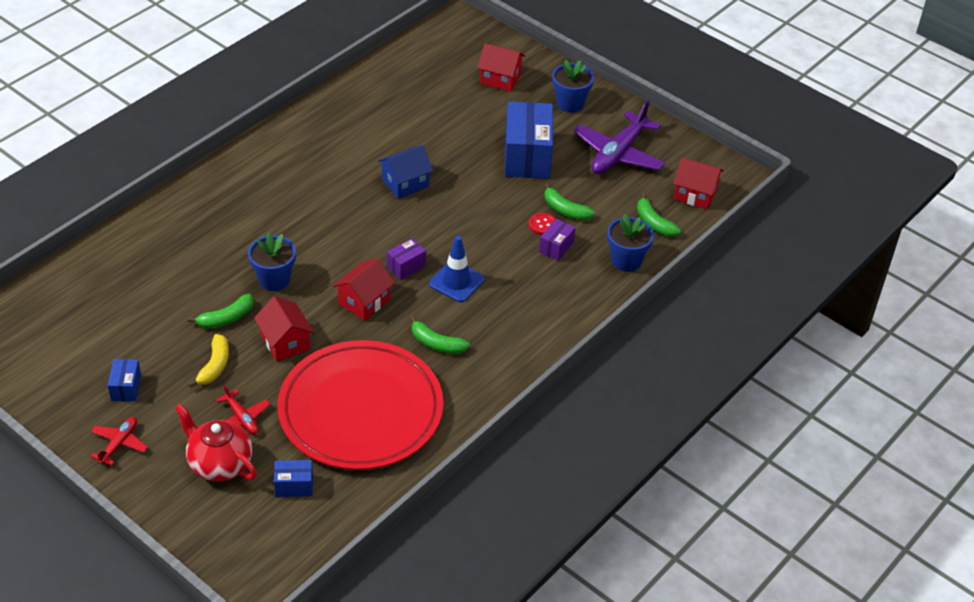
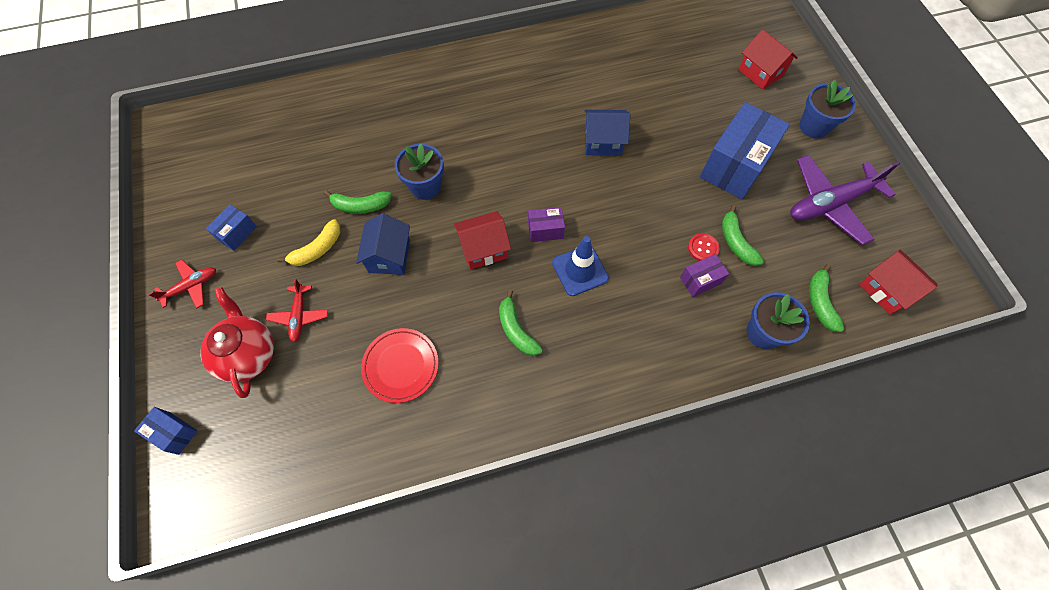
camera: 35 degrees right, 20 degrees up
red house [254,296,314,362] -> blue house [356,213,410,275]
blue box [274,460,313,497] -> blue box moved to [134,407,198,455]
red plate [278,340,443,470] -> red plate [361,328,439,403], size x0.45

